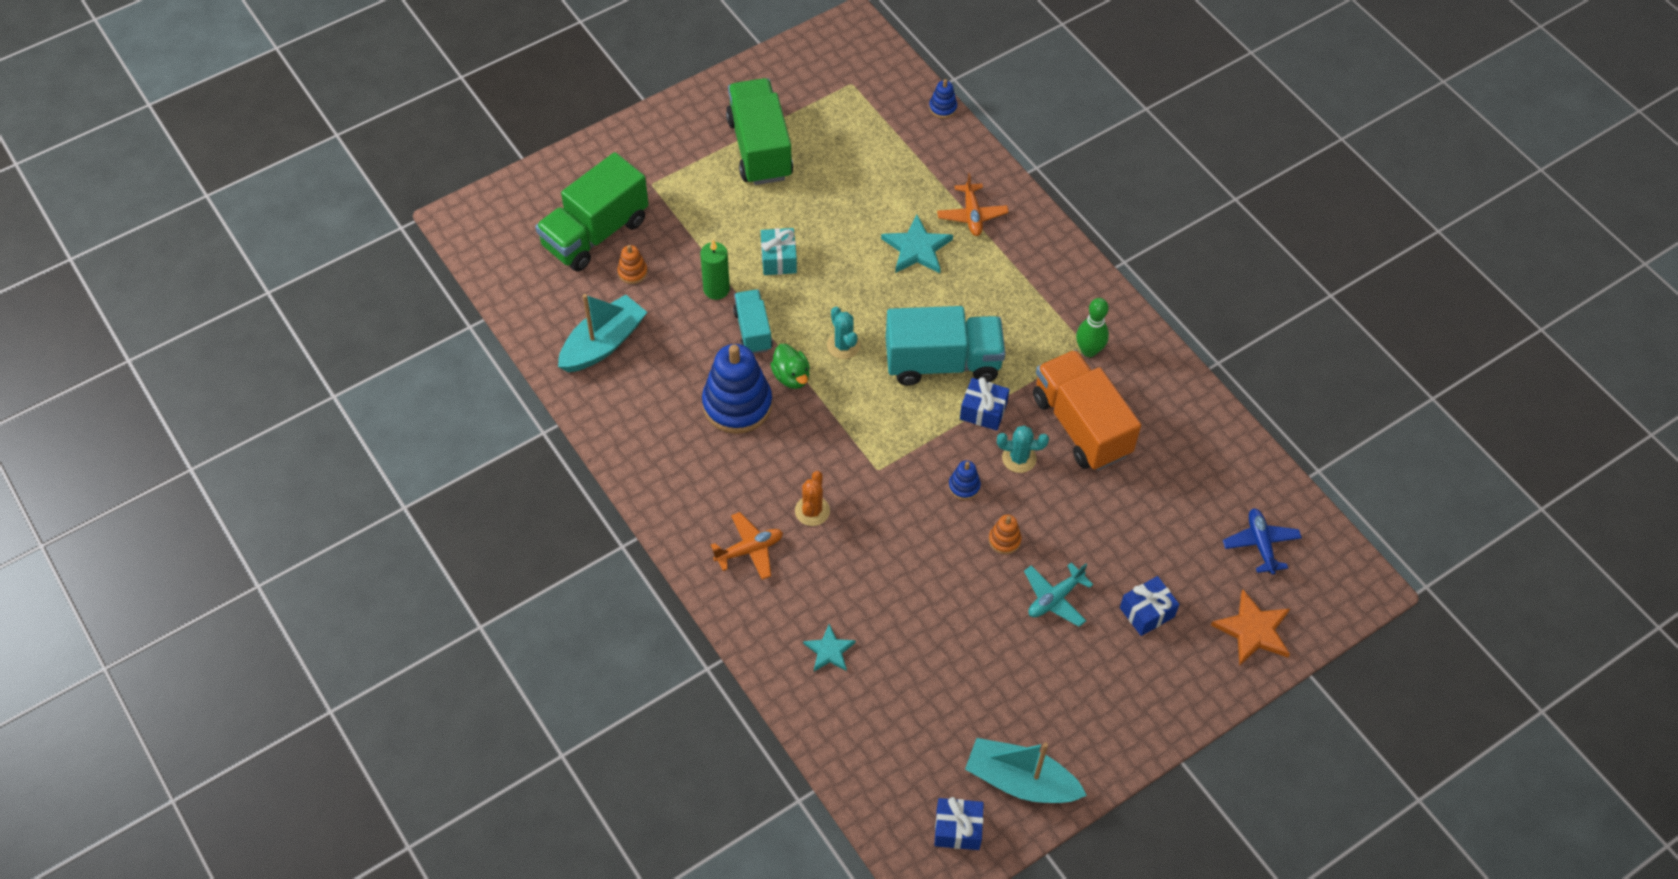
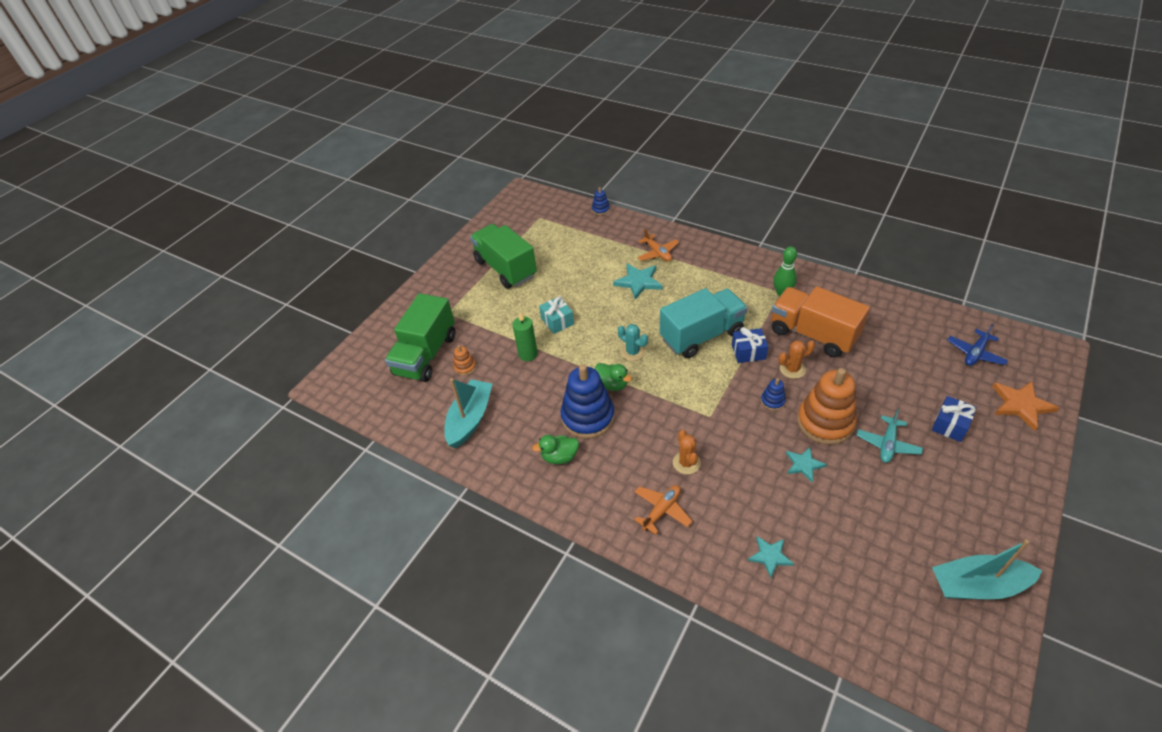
camera: 20 degrees left, 10 degrees down
turquoise truck [733,290,773,354] -> none
blue gift [934,797,984,850] -> none
orange stacking toy [989,515,1022,554] -> orange stacking toy [797,368,857,445], size x2.25
turquoise cactus [997,425,1049,473] -> orange cactus [778,340,815,379]
blue plane [1223,508,1302,575] -> blue plane turned 105 degrees counterclockwise [948,324,1008,366]
none -> green duck [532,435,579,464]
none -> turquoise star [786,447,827,483]

